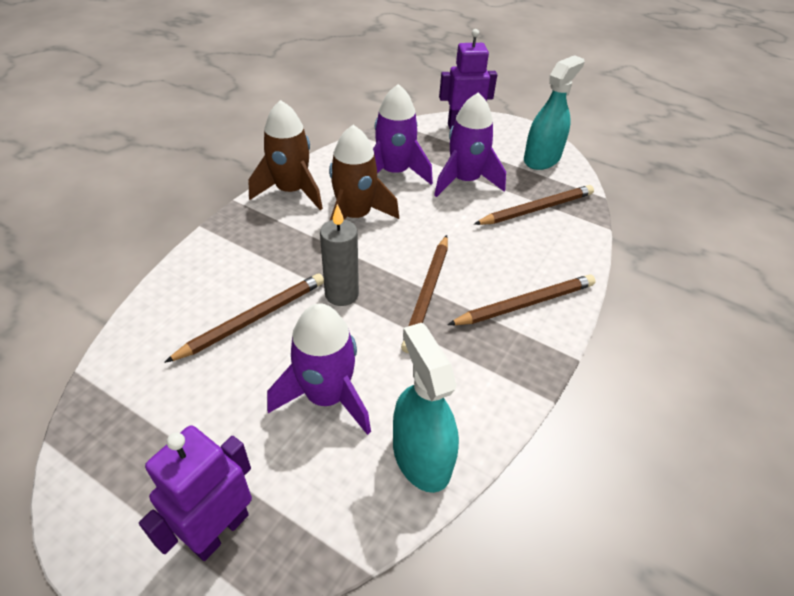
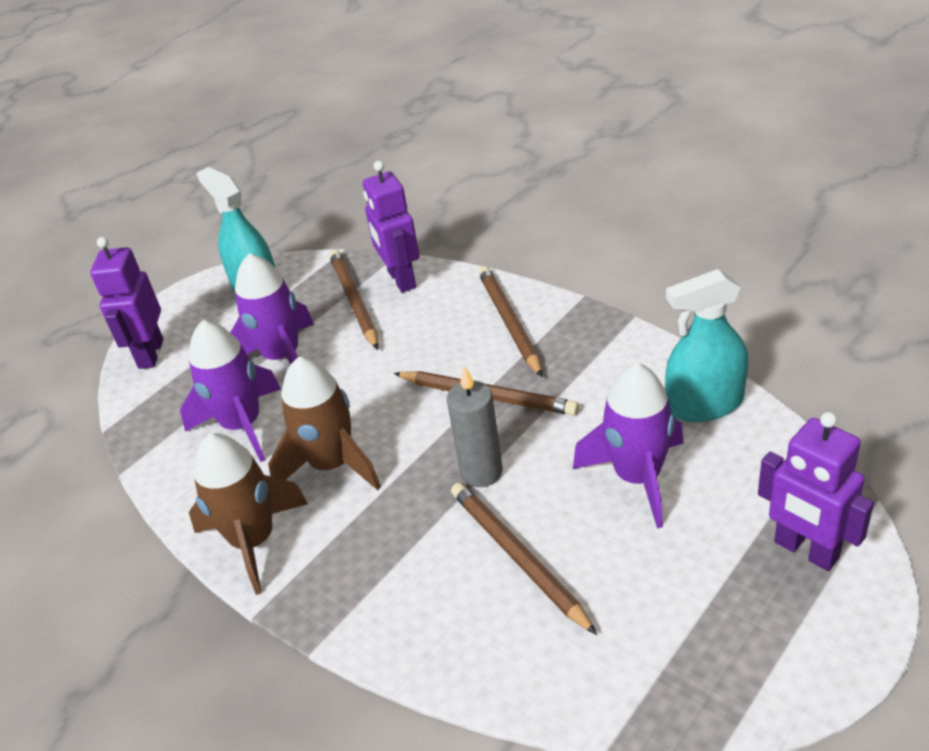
camera: 75 degrees left, 5 degrees down
none -> purple robot [363,161,420,293]

